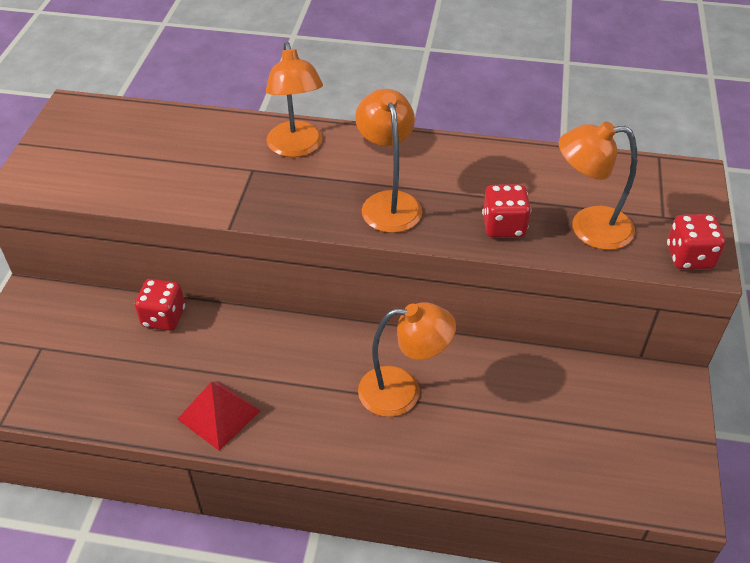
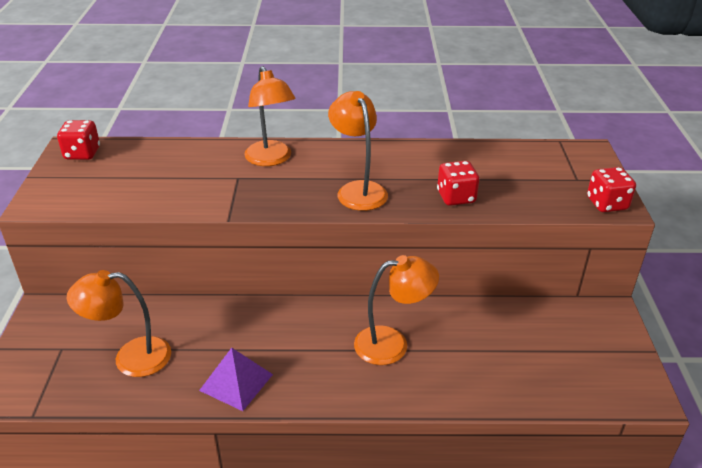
camera: 10 degrees left, 10 degrees down
red dice [135,279,185,331] -> red dice moved to [57,120,100,160]
red pyramid [178,381,260,451] -> purple pyramid [199,348,273,411]
orange lamp [559,121,637,250] -> orange lamp moved to [67,270,171,377]

